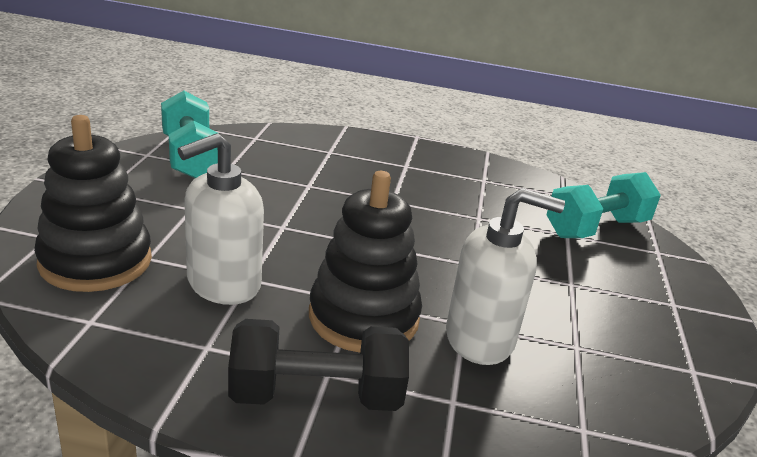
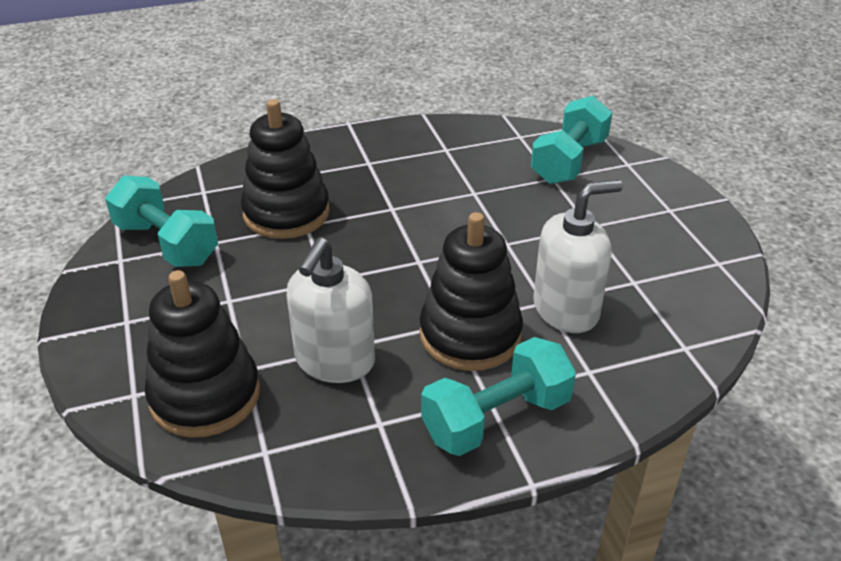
camera: 25 degrees left, 10 degrees up
black dumbbell [228,319,409,411] -> turquoise dumbbell [421,337,576,456]
none -> black stacking toy [241,99,330,239]

